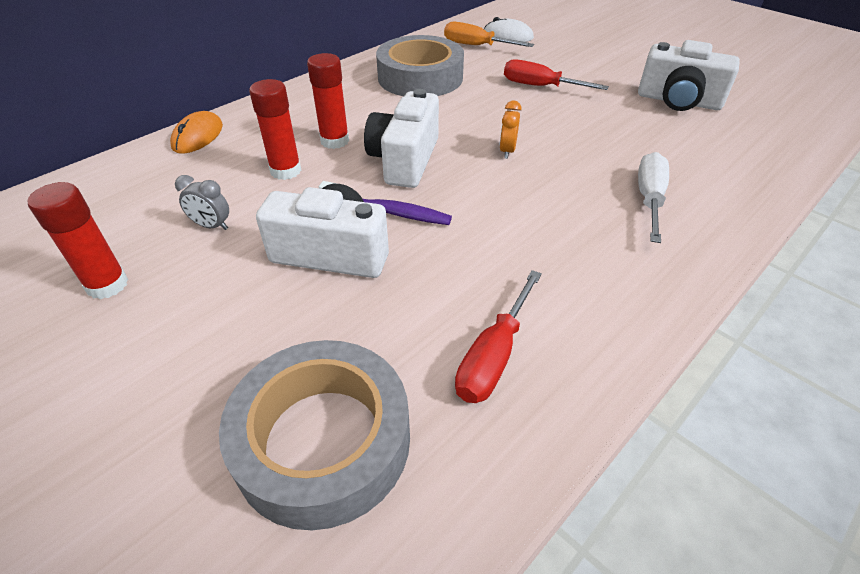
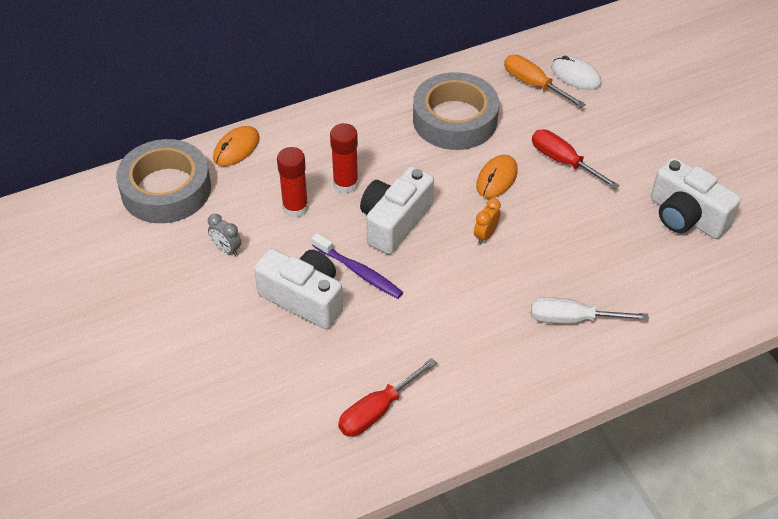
camera: 20 degrees right, 5 degrees up
red glue stick [27,182,128,299] -> none
grey tape [219,340,410,530] -> grey tape moved to [116,139,211,223]
white screwdriver [638,152,669,243] -> white screwdriver turned 120 degrees counterclockwise [531,297,649,324]
none -> orange mouse [476,155,518,198]

